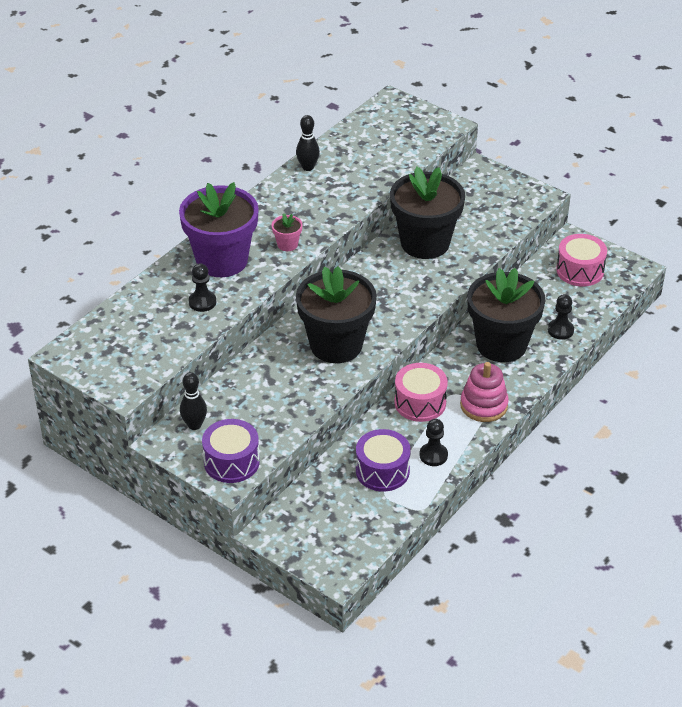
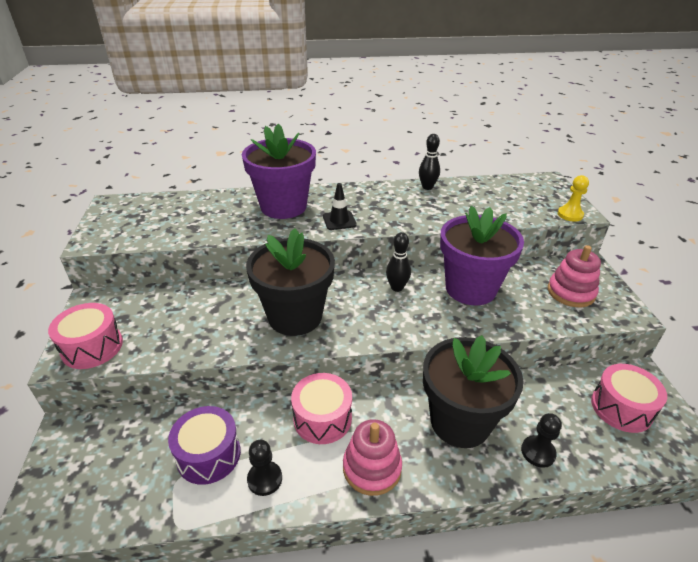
camera: 45 degrees right, 5 degrees down
black bowling pin [180,372,207,430] -> black bowling pin moved to [386,232,411,292]
black pawn [189,263,216,312] -> none
purple drum [202,419,260,483] -> pink drum [48,303,123,369]
pink flower pot [272,213,303,251] -> black traffic cone [323,183,357,230]
black flower pot [390,167,465,259] -> purple flower pot [440,206,524,305]
none -> pink stacking toy [548,245,601,307]
none -> yellow pawn [558,175,589,222]

